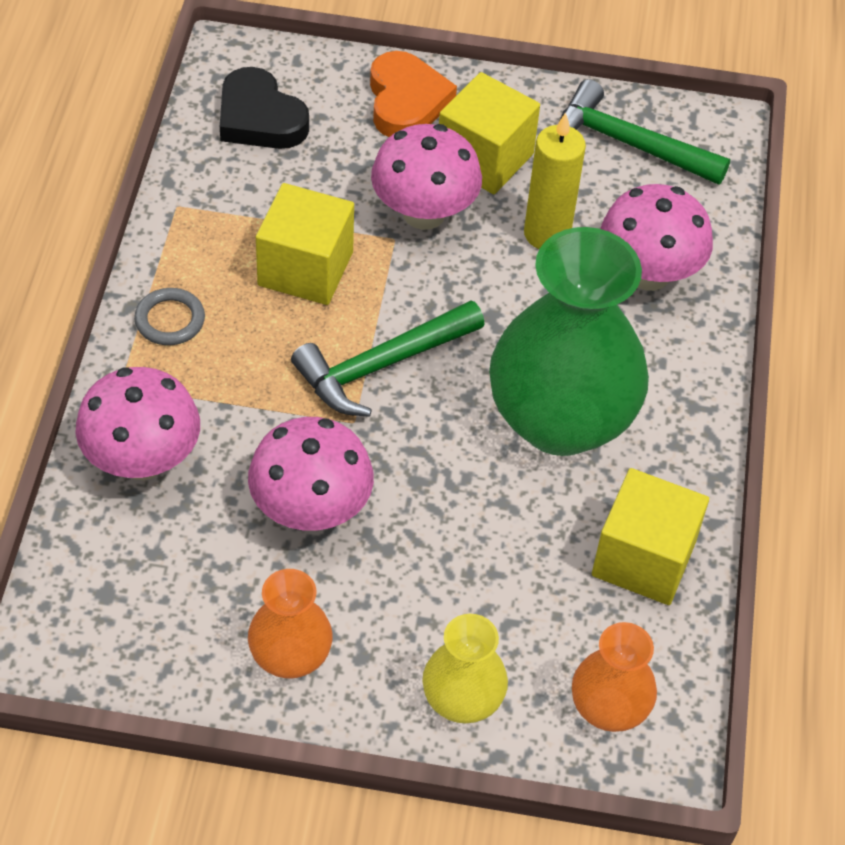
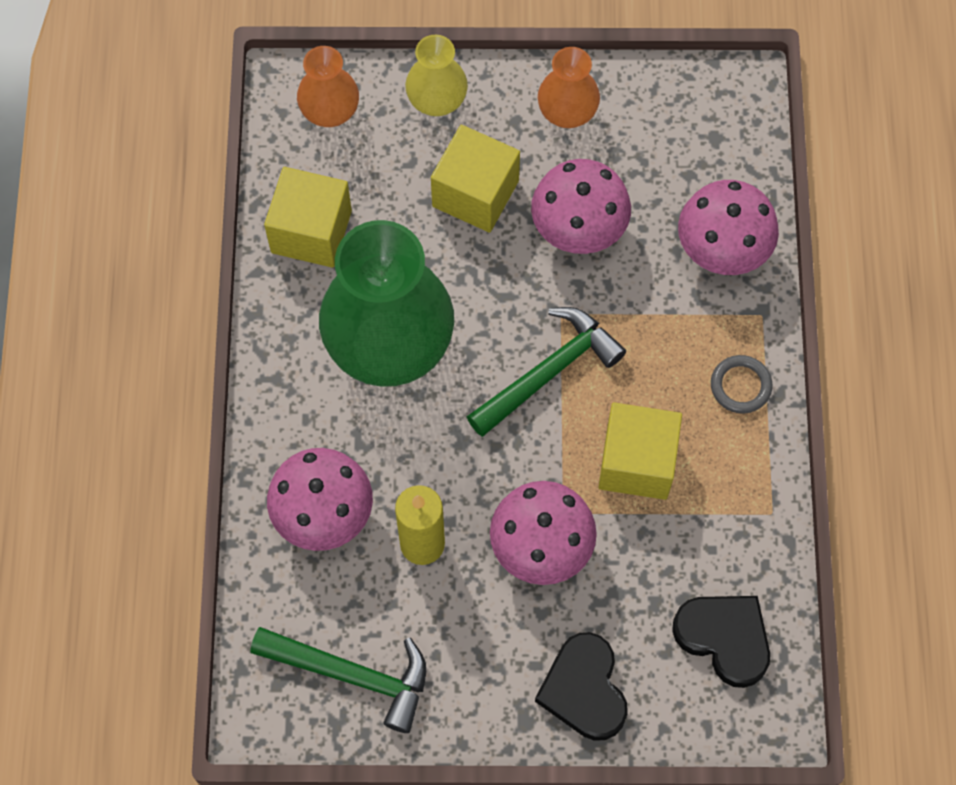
camera: 175 degrees right, 15 degrees up
orange heart [370,51,457,137] -> black heart [535,632,628,741]
yellow cube [439,72,540,194] -> yellow cube moved to [431,125,520,233]

